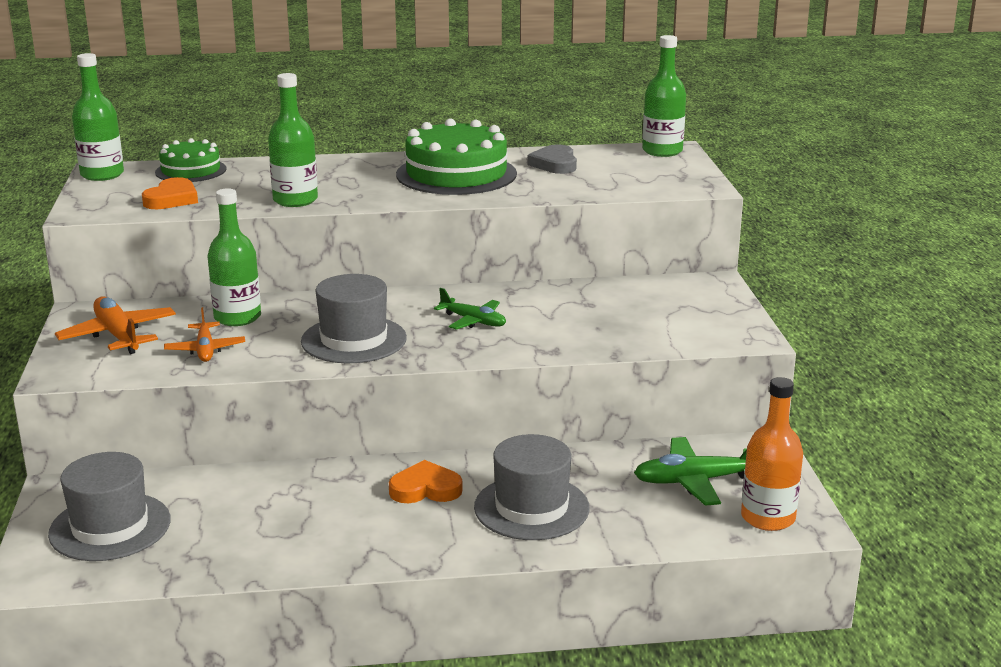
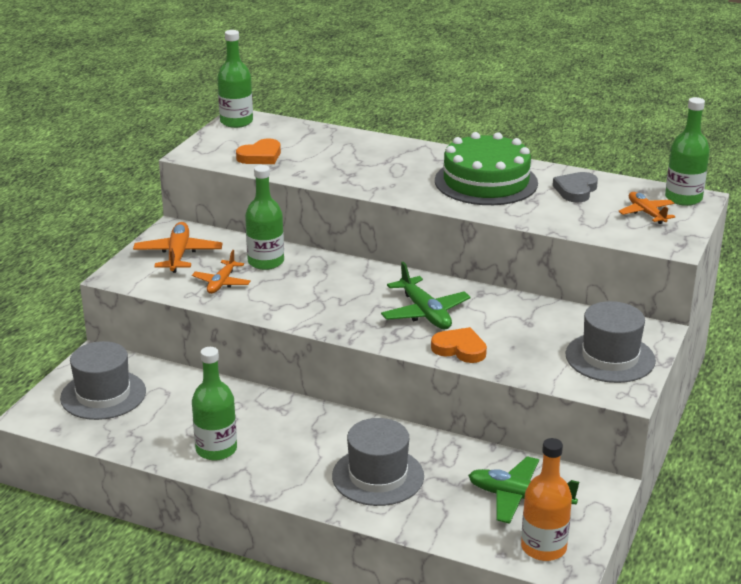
camera: 30 degrees right, 5 degrees up
green cake [155,138,226,182] -> none
green bottle [268,73,318,207] -> green bottle moved to [192,347,237,460]
grey hat [301,274,407,363] -> grey hat moved to [566,301,656,383]
orange heart [389,460,463,503] -> orange heart moved to [431,327,487,363]
green plane [434,288,506,330] -> green plane [381,262,471,329], size x1.51
none -> orange plane [618,192,675,224]

